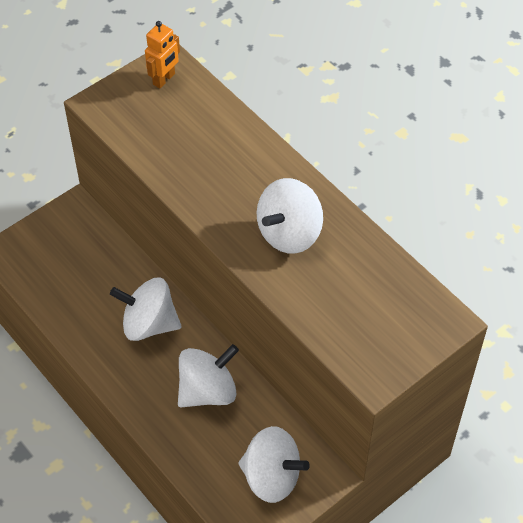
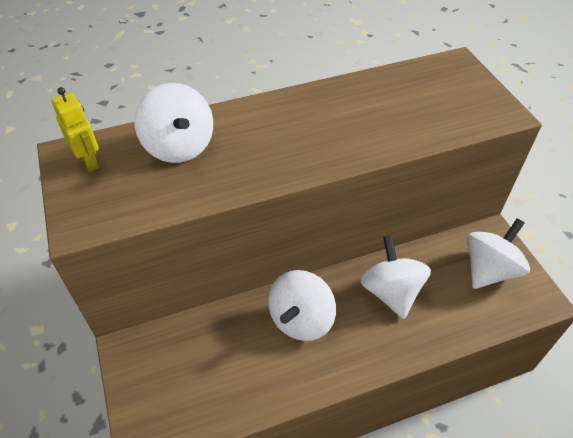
camera: 70 degrees left, 5 degrees down
orange robot [145,21,180,88] -> yellow robot [51,87,99,172]
white spinning top [257,178,323,254] -> white spinning top moved to [134,83,213,163]

